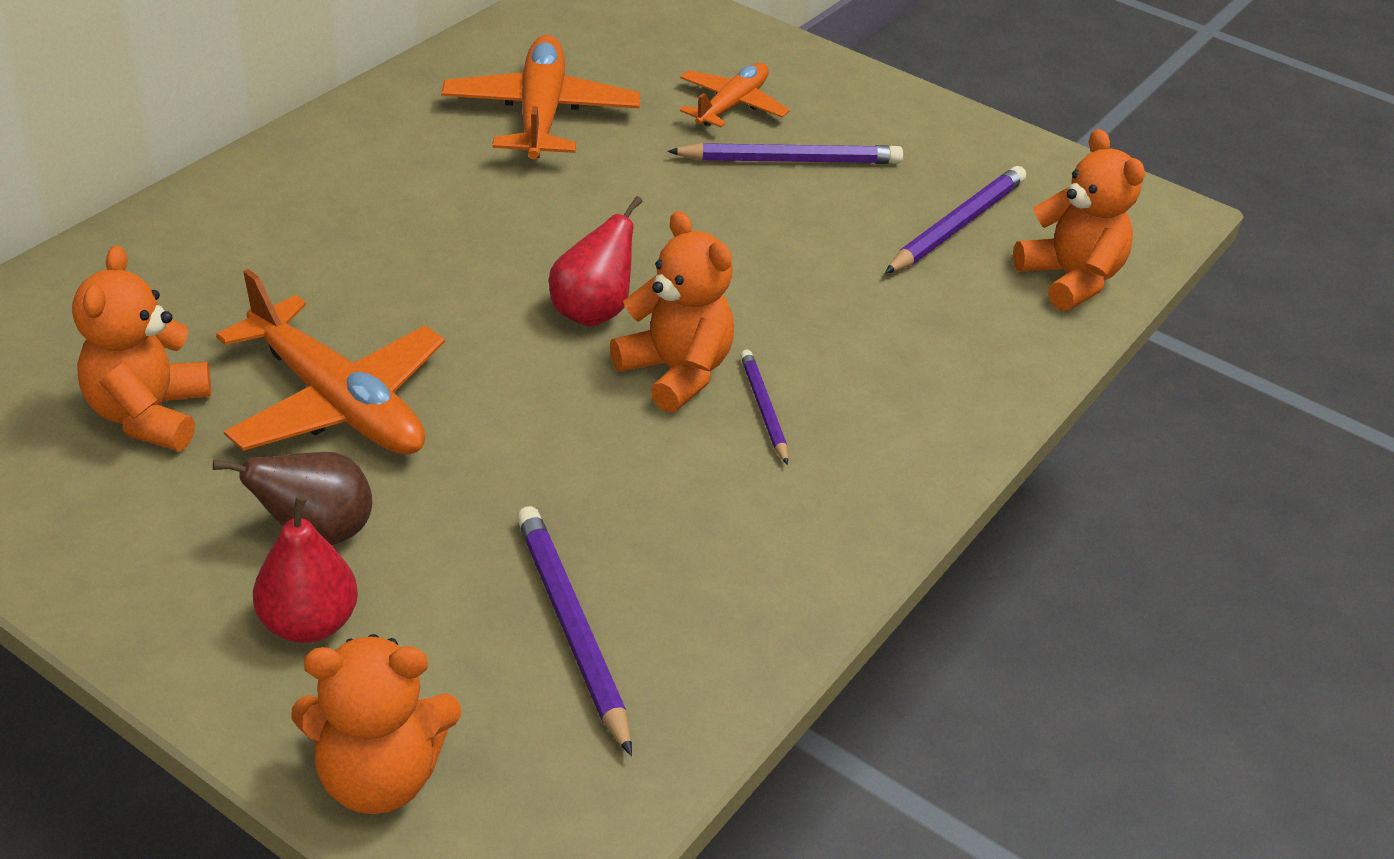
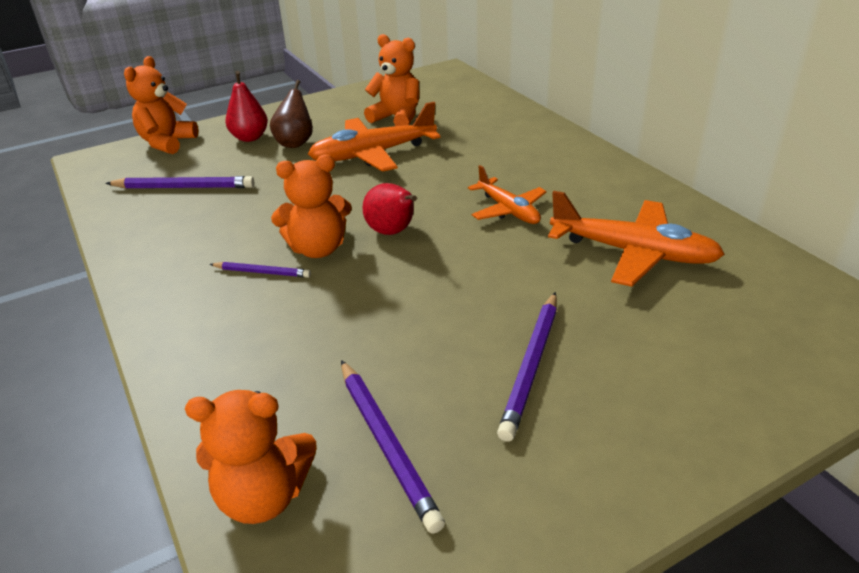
camera: 120 degrees right, 5 degrees down
orange plane [680,63,790,127] -> orange plane moved to [468,165,547,224]

